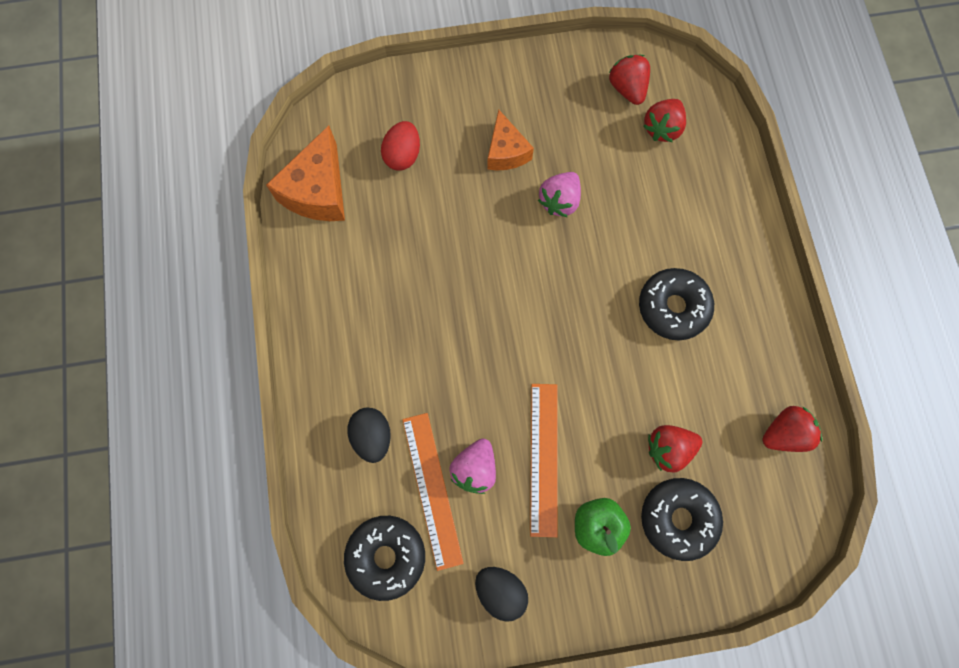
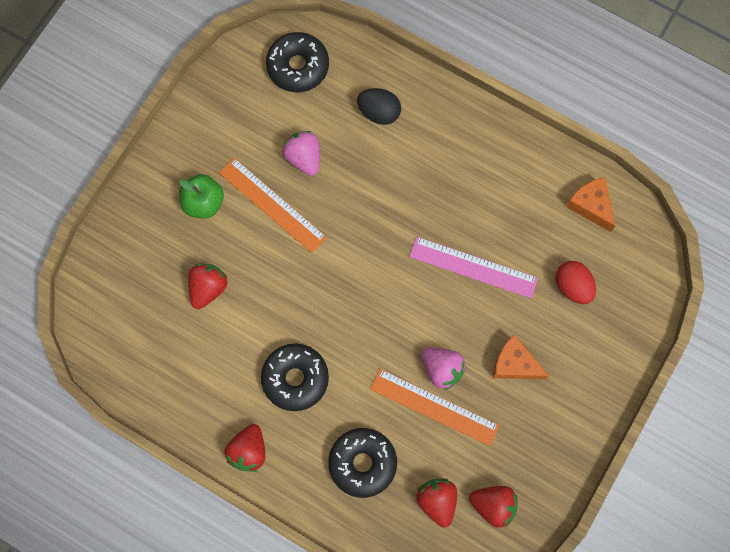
camera: 130 degrees right, 0 degrees up
orange cheese [266,126,345,221] -> orange cheese [566,177,615,232], size x0.65
orange ruler [402,413,464,571] -> orange ruler moved to [370,369,500,446]
black egg [475,567,528,622] -> none
pink strawberry [538,172,581,217] -> pink strawberry turned 150 degrees clockwise [421,347,466,390]
black donut [641,478,723,561] -> black donut moved to [328,428,397,498]
red strawberry [762,406,822,452] -> red strawberry moved to [225,424,265,472]
none -> pink ruler [409,237,538,298]

